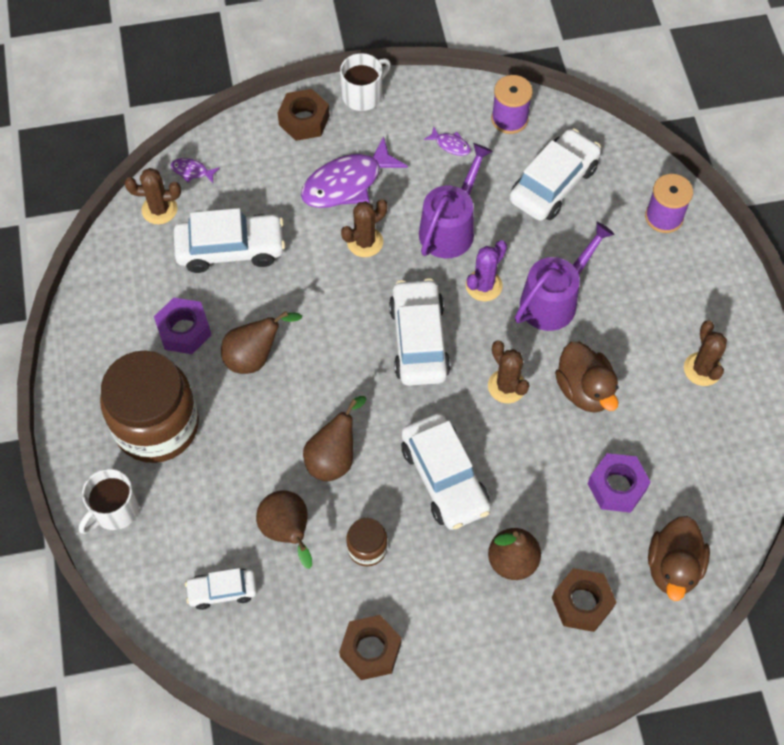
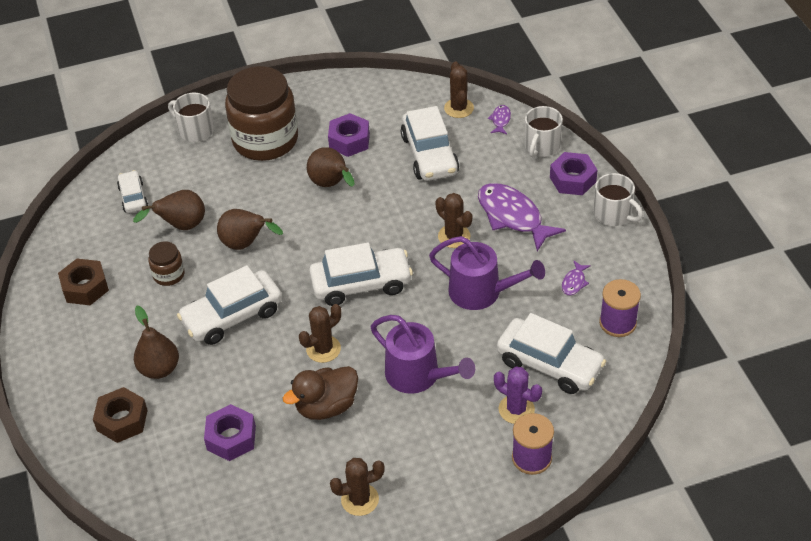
camera: 85 degrees right, 15 degrees down
brown nut [278,89,330,141] -> purple nut [550,152,597,195]
purple cactus [466,240,507,301] -> purple cactus moved to [494,366,542,424]
brown duck [648,516,710,601] -> none
none -> white mug [524,106,563,157]

